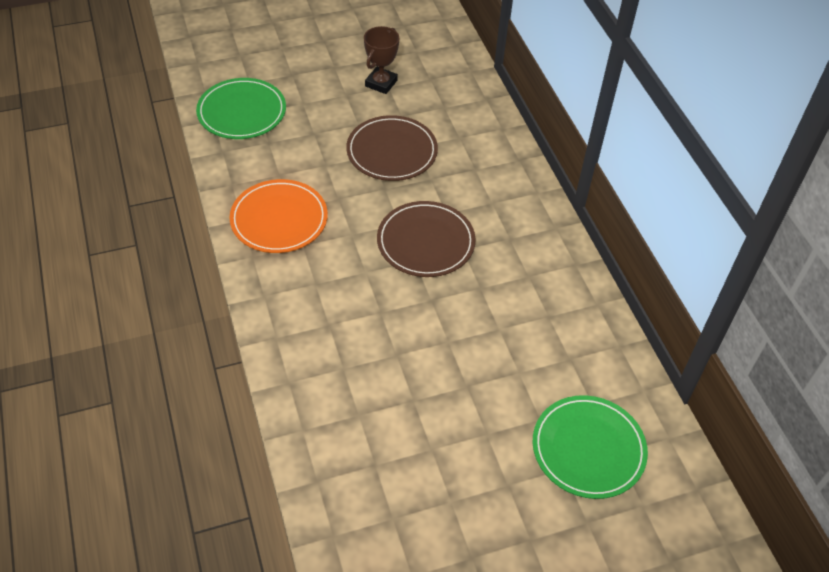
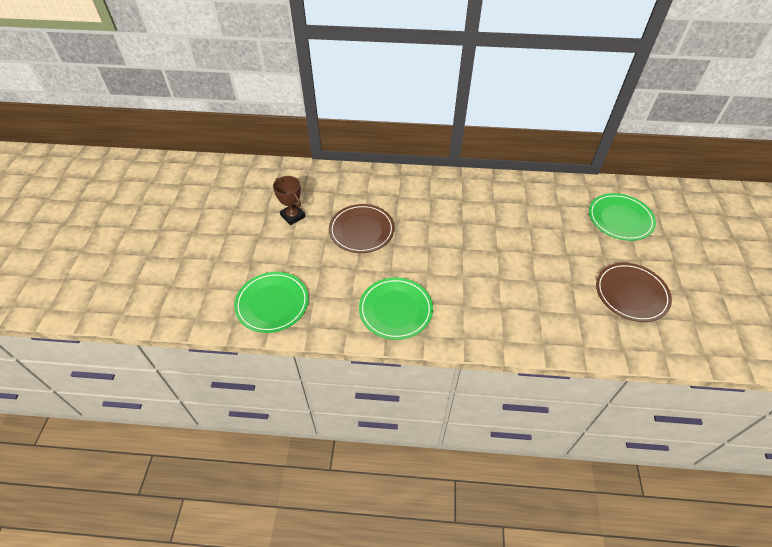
camera: 65 degrees left, 0 degrees up
orange plate [229,179,328,253] -> green plate [359,277,433,340]
brown plate [377,201,476,277] -> brown plate moved to [596,263,672,322]

